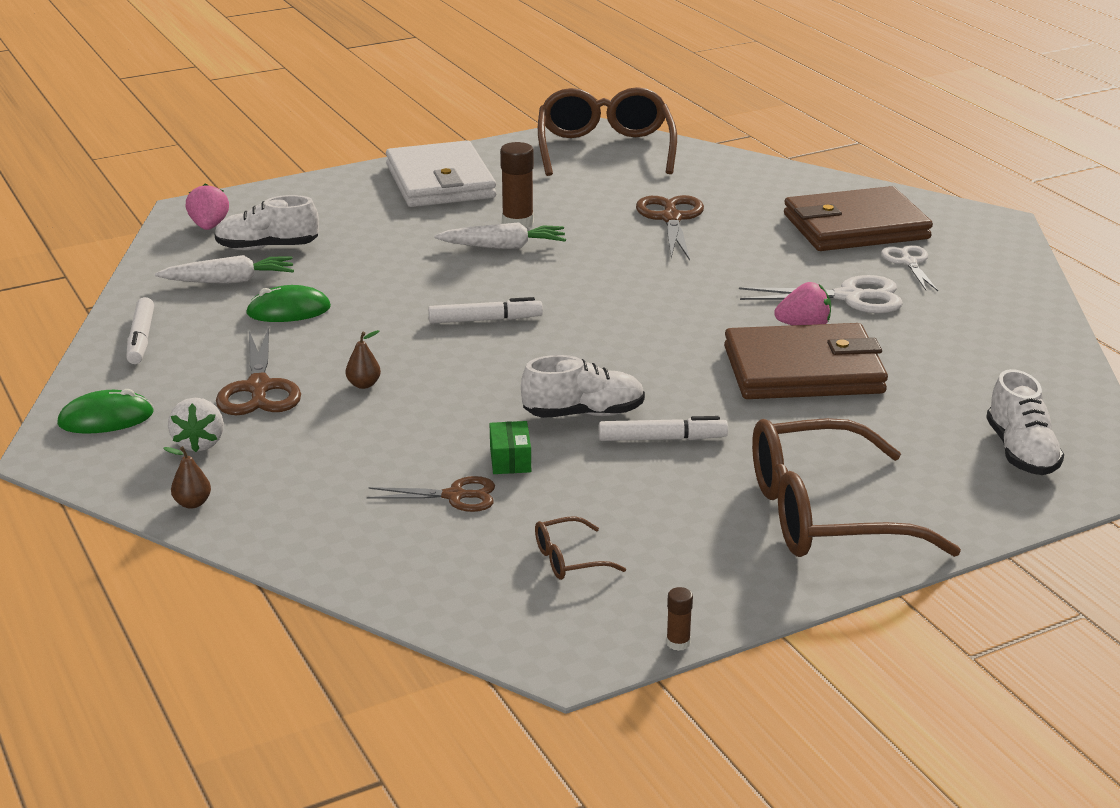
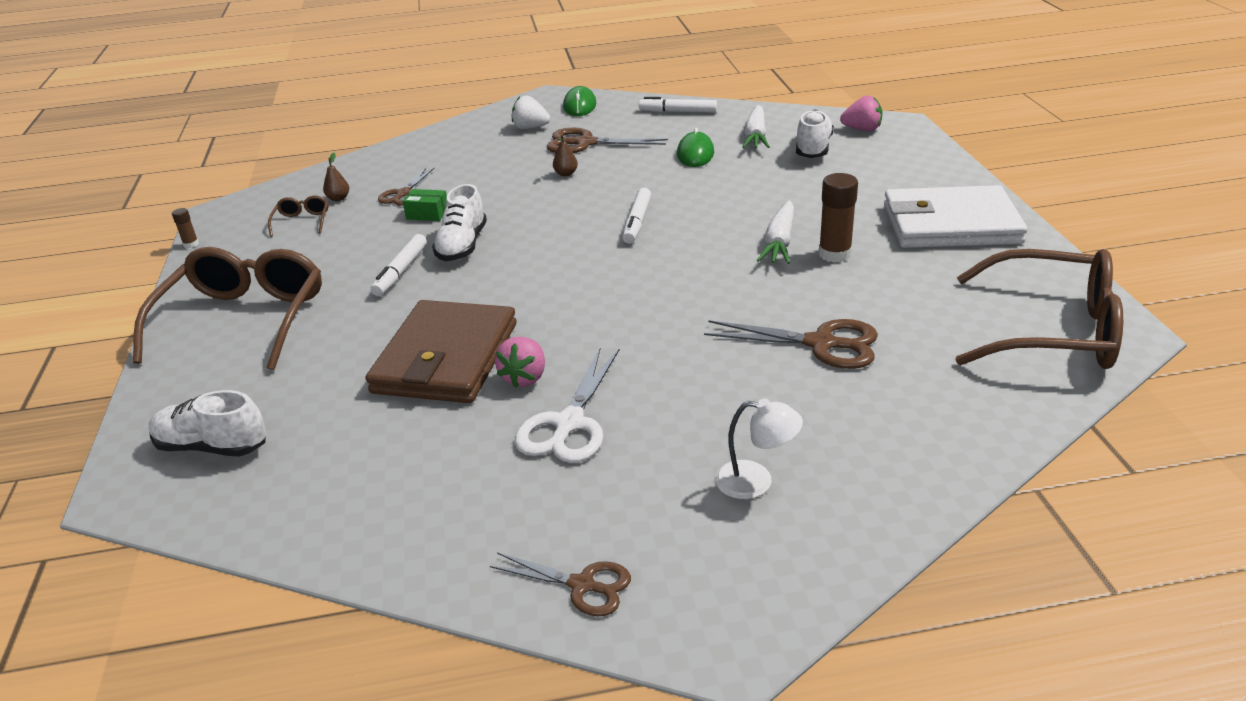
camera: 110 degrees right, 5 degrees up
brown pear [163,446,211,509] -> brown pear moved to [323,153,349,201]
brown wallet [784,186,933,251] -> white lamp [715,398,803,499]
white scissors [881,245,938,291] -> none
none -> brown scissors [490,553,631,617]

